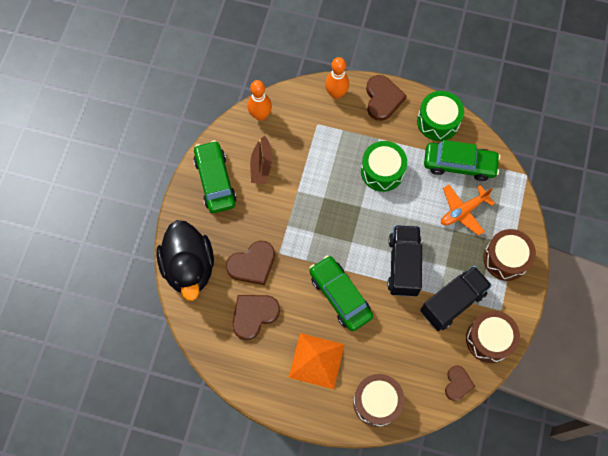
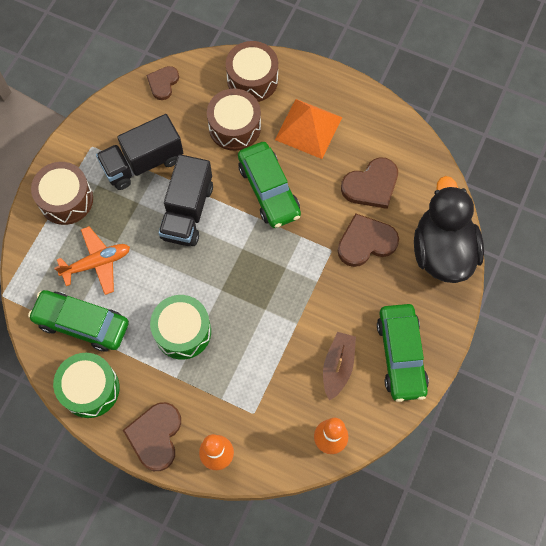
camera: 170 degrees left, 0 degrees up
brown drum [466,311,520,363] -> brown drum moved to [207,89,261,151]

